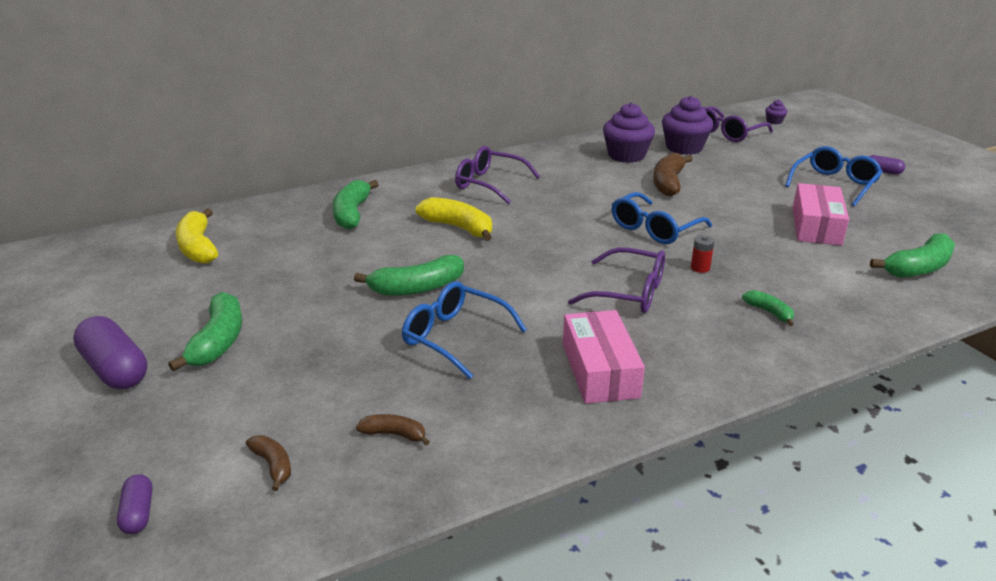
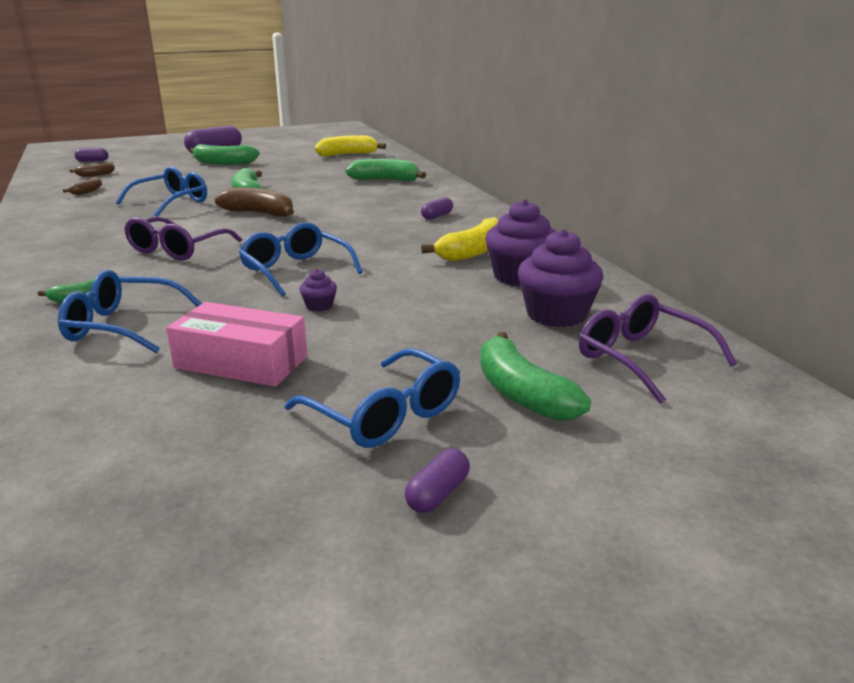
camera: 95 degrees right, 5 degrees down
yellow banana [416,197,492,241] -> yellow banana moved to [421,217,498,261]
purple glasses [455,146,540,204] -> purple capsule [421,197,453,220]
pink box [563,310,645,404] -> none
brown banana [653,152,693,196] -> brown banana moved to [215,187,294,217]
red battery [691,235,715,273] -> none
purple cupcake [765,100,787,124] -> purple cupcake moved to [300,269,337,312]
green banana [870,233,955,278] -> green banana moved to [480,332,591,421]
none -> blue glasses [58,270,202,353]

